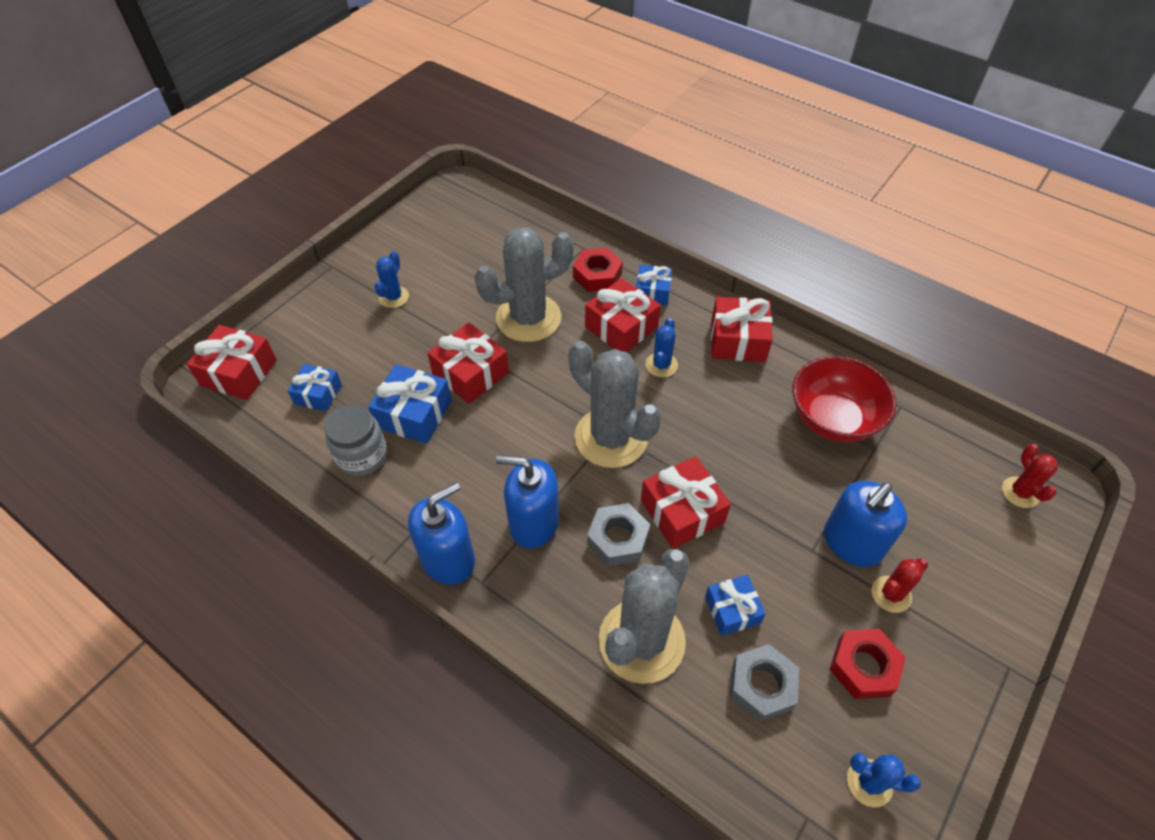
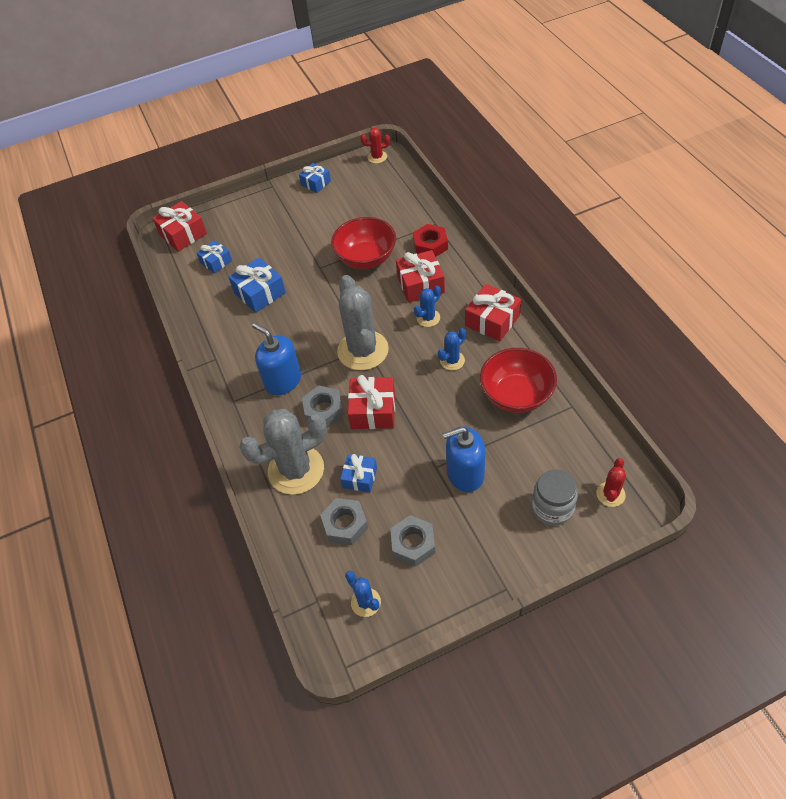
camera: 35 degrees right, 0 degrees up
grey jar [325,405,387,476] -> grey jar moved to [532,470,578,526]
blue cactus [374,251,409,308] -> blue cactus moved to [438,328,466,371]
blue soap dispenser [408,482,475,585] -> none
red gift [427,323,509,404] -> none
grey cactus [474,227,574,342] -> red bowl [331,217,396,269]
blue gift [636,265,672,305] -> blue gift moved to [299,163,331,193]
red nut [829,629,906,699] -> grey nut [390,515,435,567]
red cactus [872,558,928,613] -> red cactus moved to [360,128,390,164]

